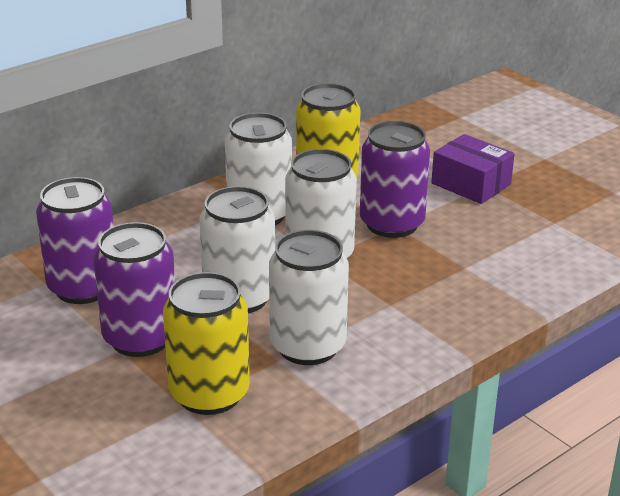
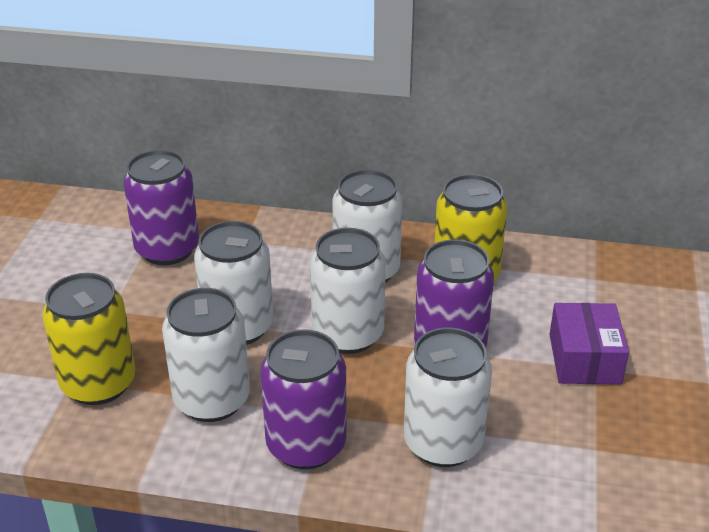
camera: 50 degrees right, 5 degrees up
purple can [94,222,175,357] -> purple can moved to [260,329,347,469]
none -> white can [404,328,492,467]

